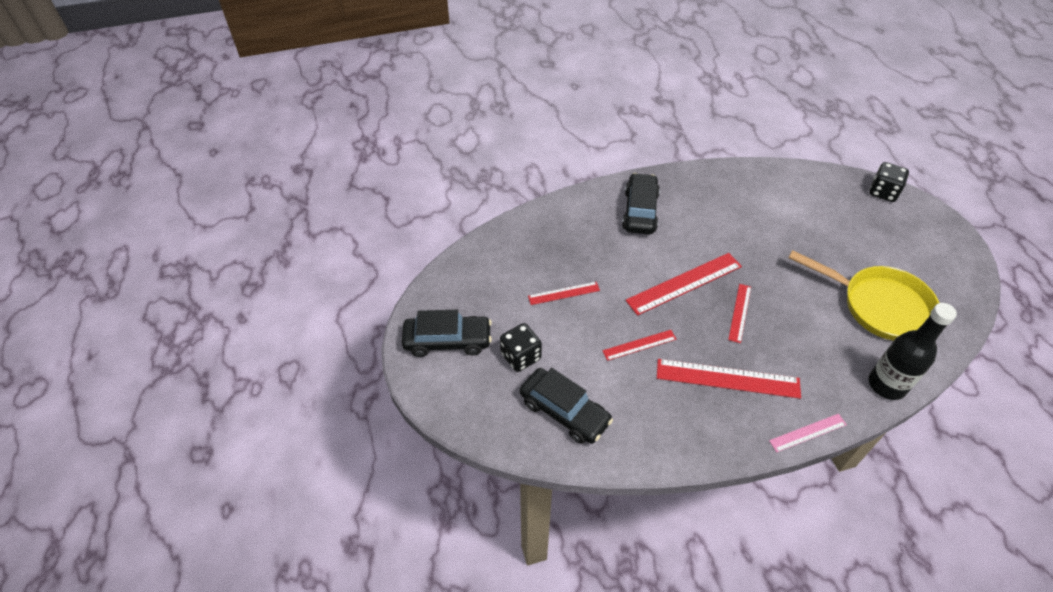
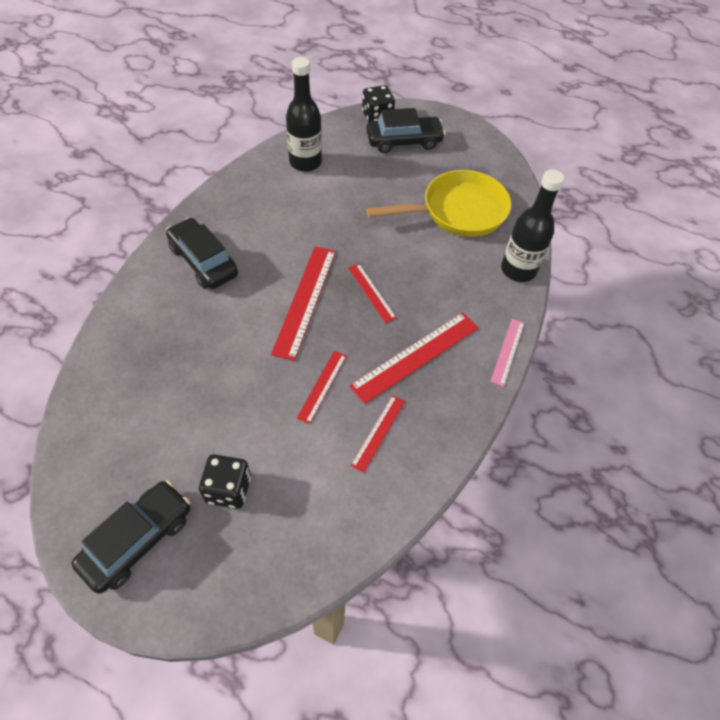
camera: 50 degrees left, 5 degrees up
black car [520,368,613,444] -> black car moved to [366,108,445,153]
red ruler [528,282,600,305] -> red ruler moved to [350,395,405,473]
none -> black bottle [286,57,322,172]

